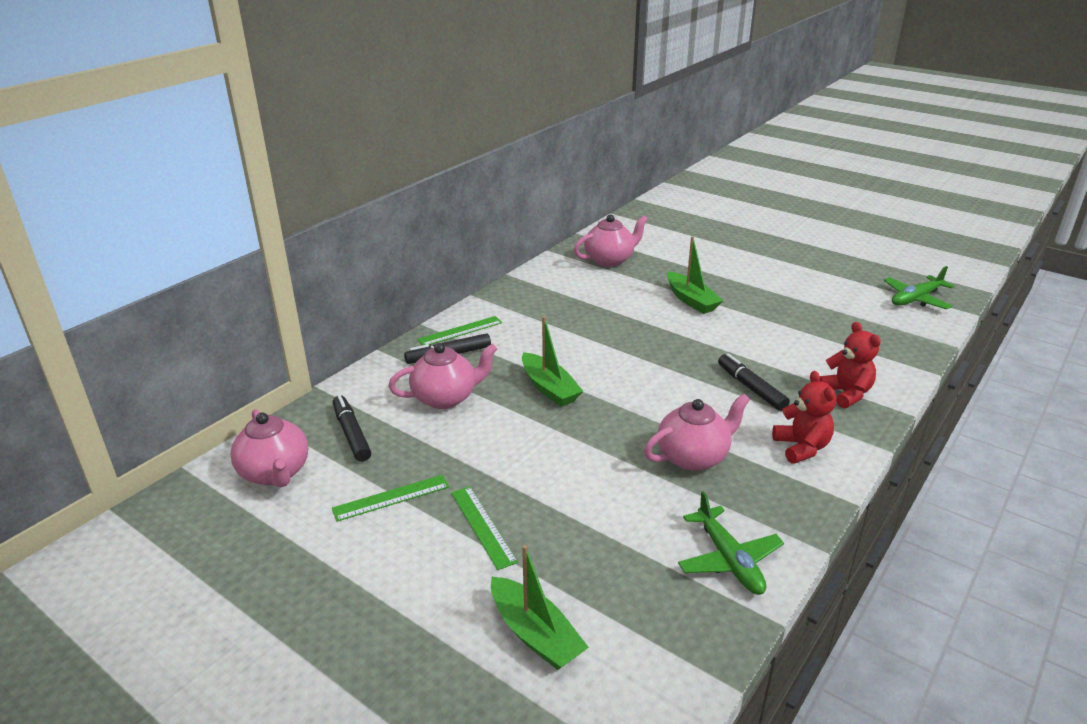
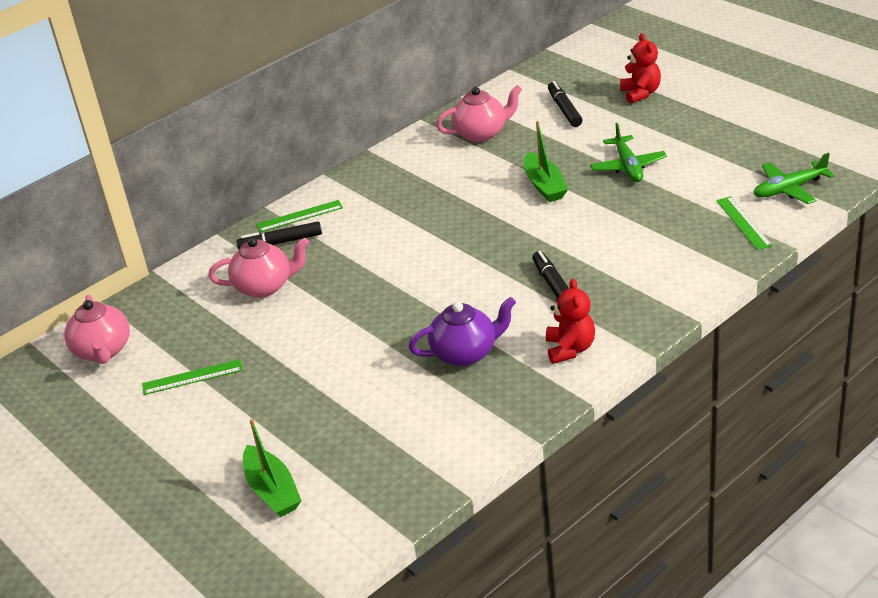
camera: 15 degrees right, 5 degrees up
black marker [333,395,371,462] -> black marker moved to [548,81,582,127]
green ruler [451,486,518,570] -> green ruler moved to [716,196,773,250]
green boat [522,316,583,407] -> none
pink teapot [644,393,750,471] -> purple teapot [409,297,516,366]
green plane [678,491,784,595] -> green plane moved to [590,123,667,182]
red teddy bear [820,322,881,408] -> red teddy bear moved to [620,33,661,104]

